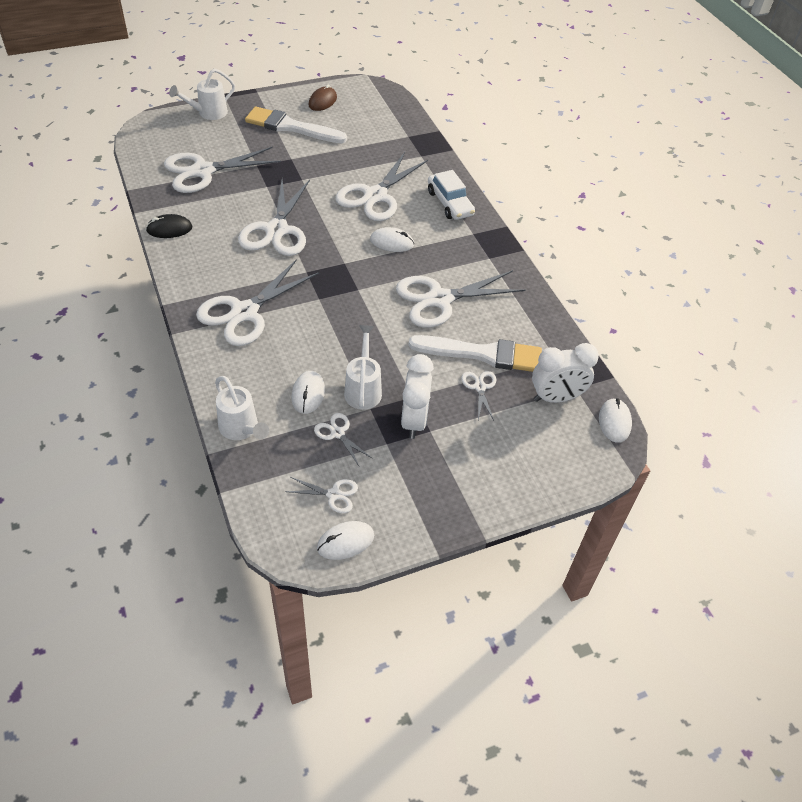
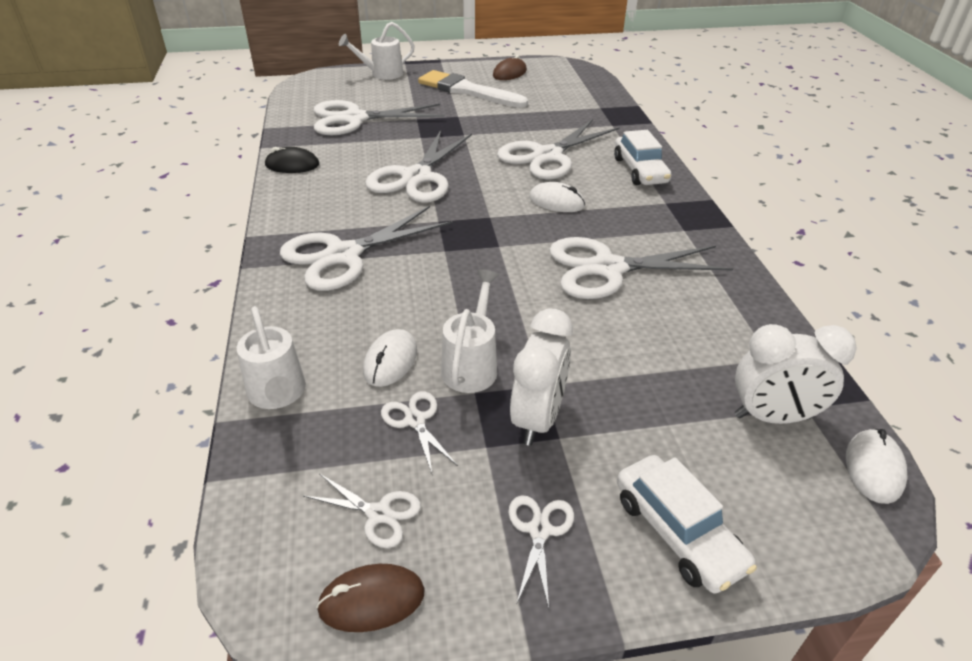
camera: 15 degrees right, 10 degrees down
white mouse [317,521,374,560] -> brown mouse [316,564,425,632]
white brush [408,335,542,372] -> none
white scissors [461,371,496,420] -> white scissors moved to [508,495,574,608]
none -> white car [617,455,757,594]

